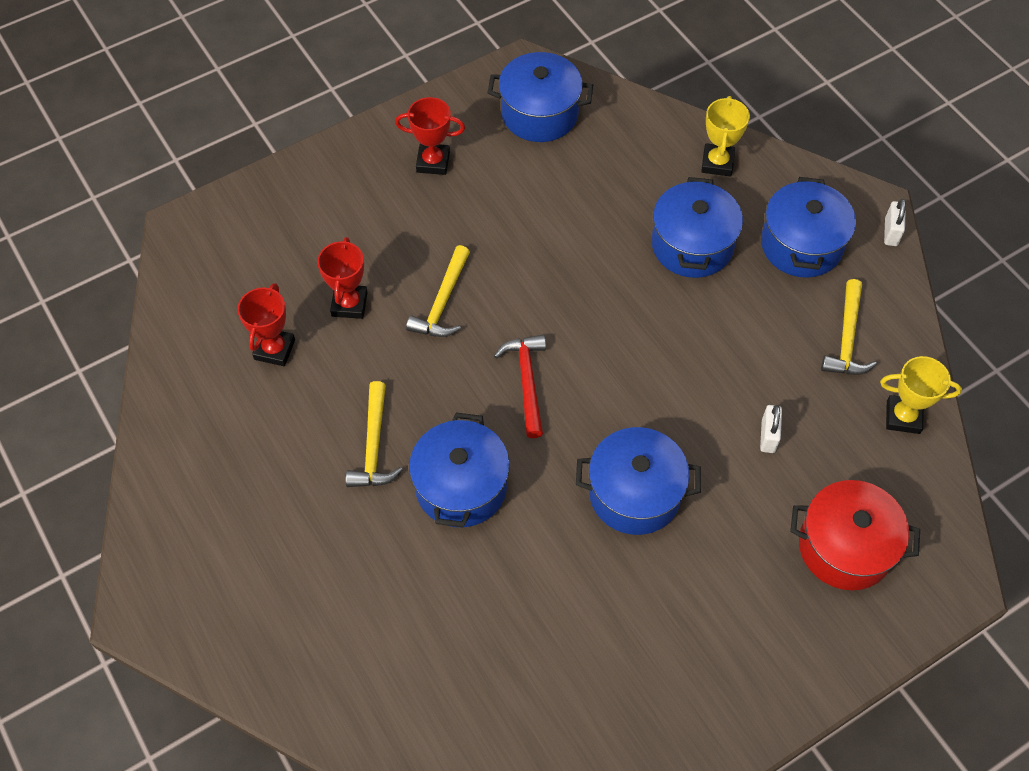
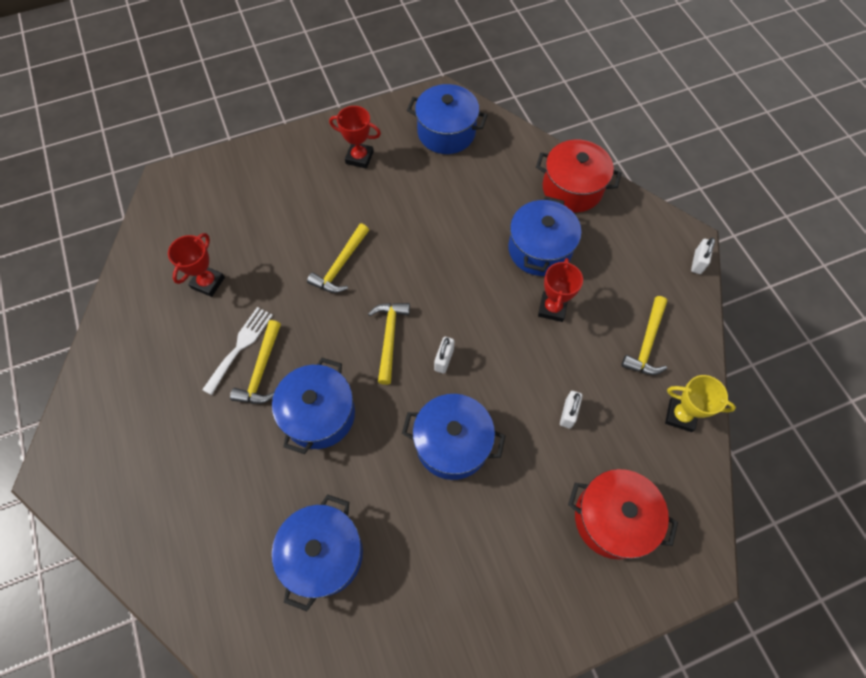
camera: 10 degrees right, 5 degrees up
red trophy [317,237,368,319] -> red trophy moved to [538,258,583,322]
red hammer [494,335,546,438] -> yellow hammer [368,303,410,385]
yellow trophy [701,96,750,176] -> red pot [536,140,621,212]
blue pot [761,177,856,278] -> blue pot moved to [272,494,363,611]
none -> white fork [202,307,273,395]
none -> white padlock [434,337,455,374]

